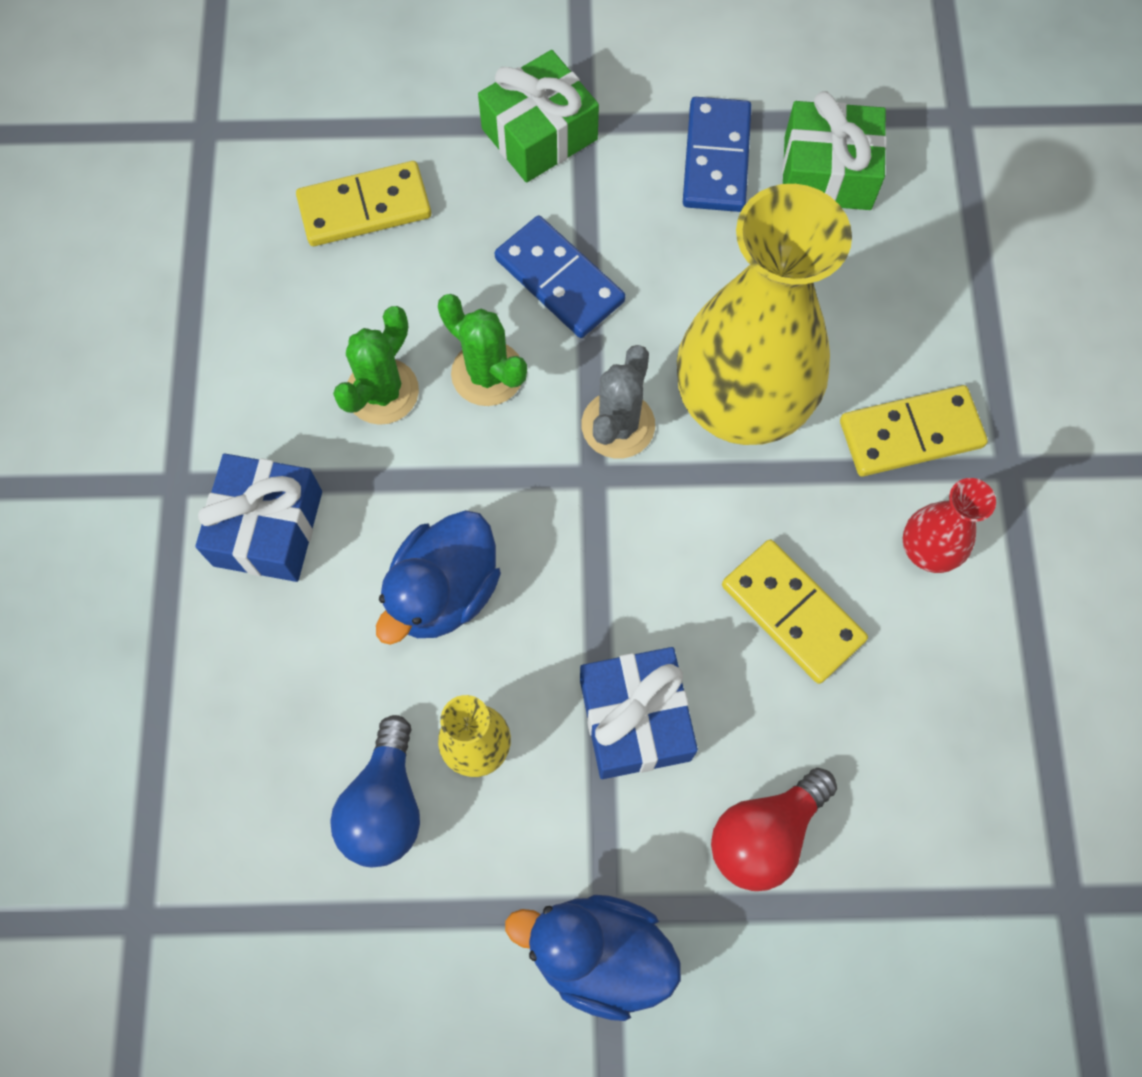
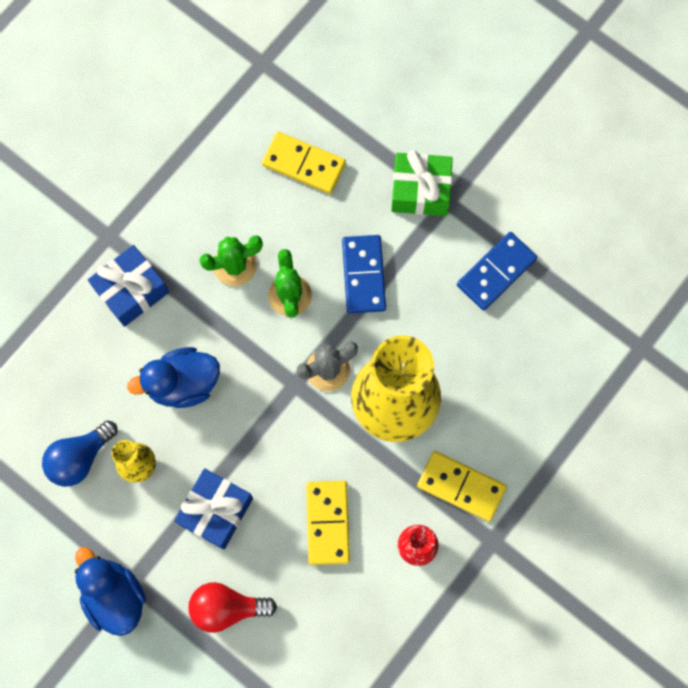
camera: 40 degrees right, 5 degrees up
green gift [782,91,887,210] -> none

